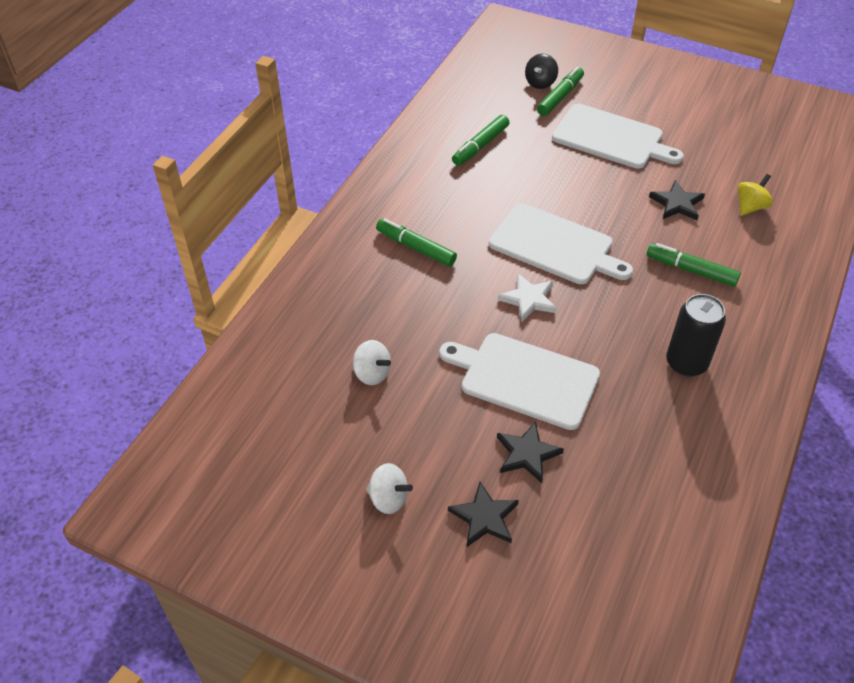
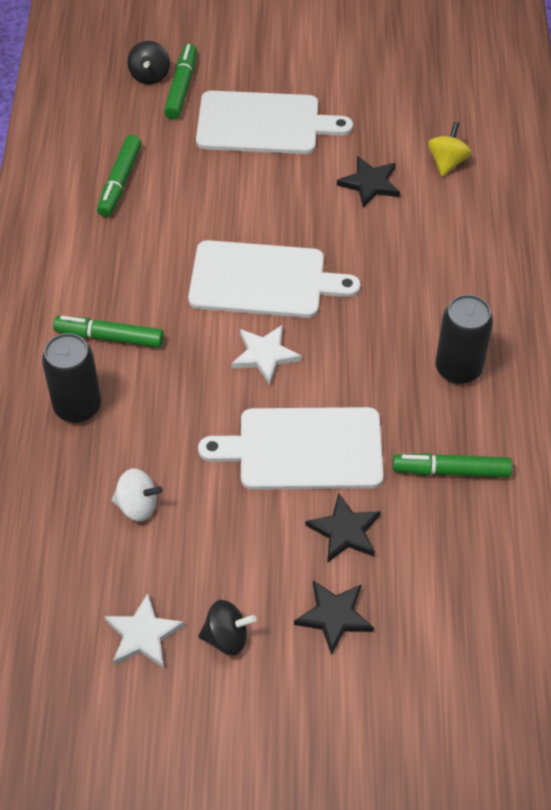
camera: 25 degrees left, 5 degrees up
white spinning top [366,463,413,514] -> black spinning top [199,600,257,655]
green marker [647,243,741,287] -> green marker moved to [393,453,512,477]
none -> black can [42,333,101,423]
none -> white star [105,593,184,668]

